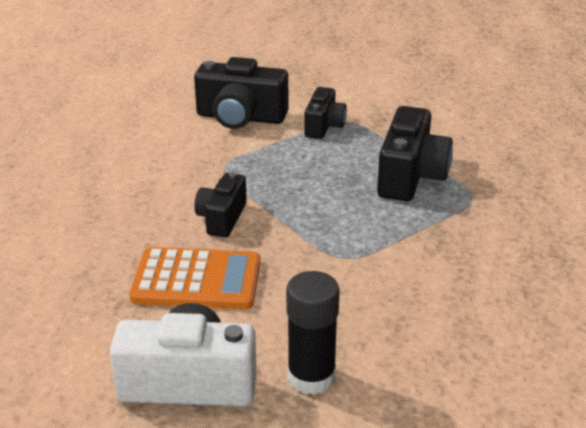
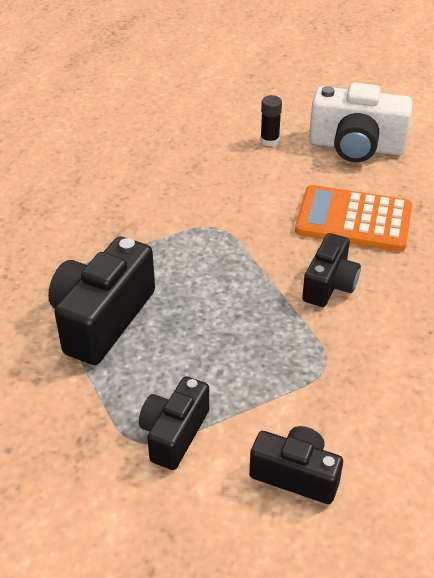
camera: 170 degrees left, 10 degrees up
black camera [194,57,288,129] -> black camera [249,426,343,504], size x0.61
black glue stick [286,271,340,395] -> black glue stick [260,95,282,147], size x0.57

